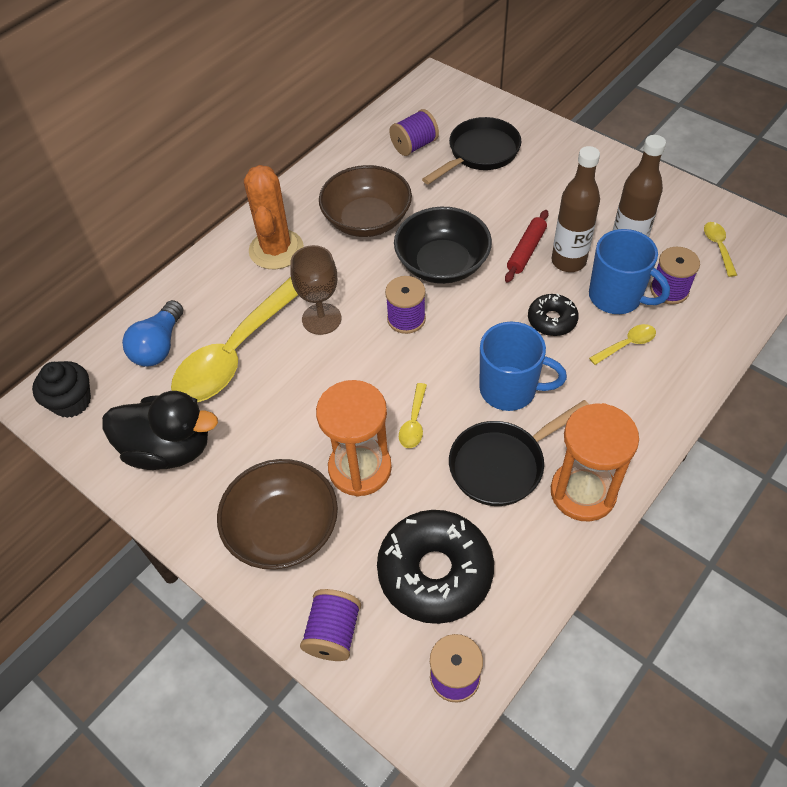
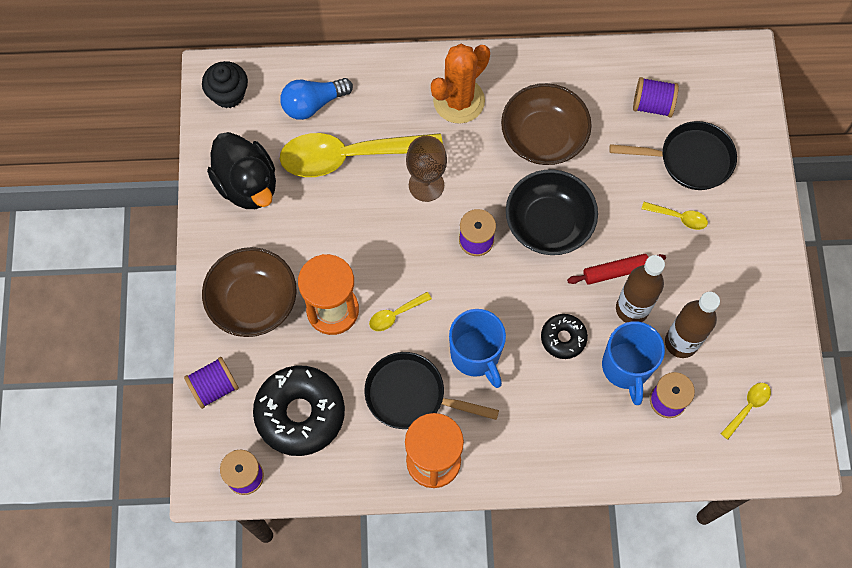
camera: 45 degrees right, 15 degrees up
yellow spoon [589,324,656,365] -> yellow spoon moved to [641,202,708,230]

